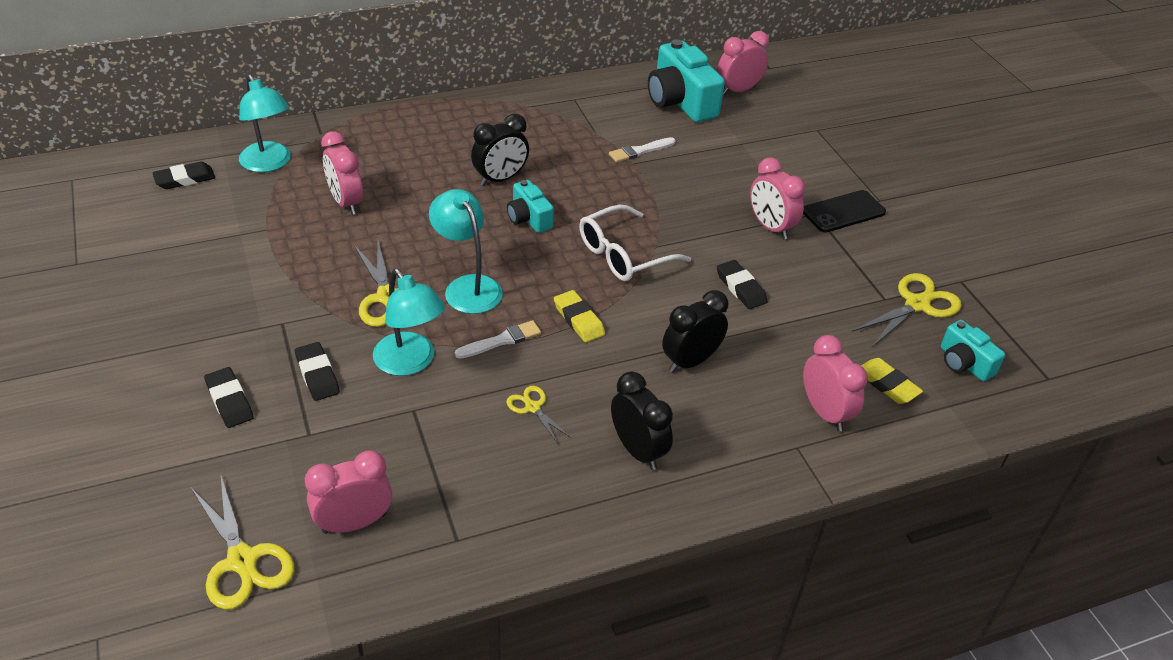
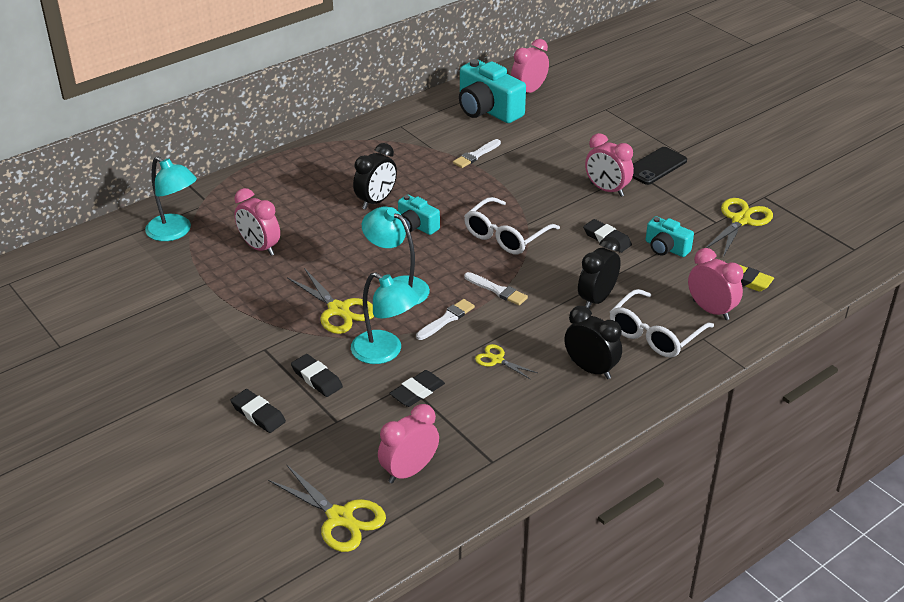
camera: 15 degrees left, 5 degrees down
black eraser [152,161,215,189] -> black eraser moved to [389,370,445,407]
yellow eraser [554,290,605,343] -> white brush [464,272,528,306]
turquoise camera [941,320,1005,381] -> turquoise camera moved to [646,216,694,257]
none -> white glasses [610,289,714,358]

